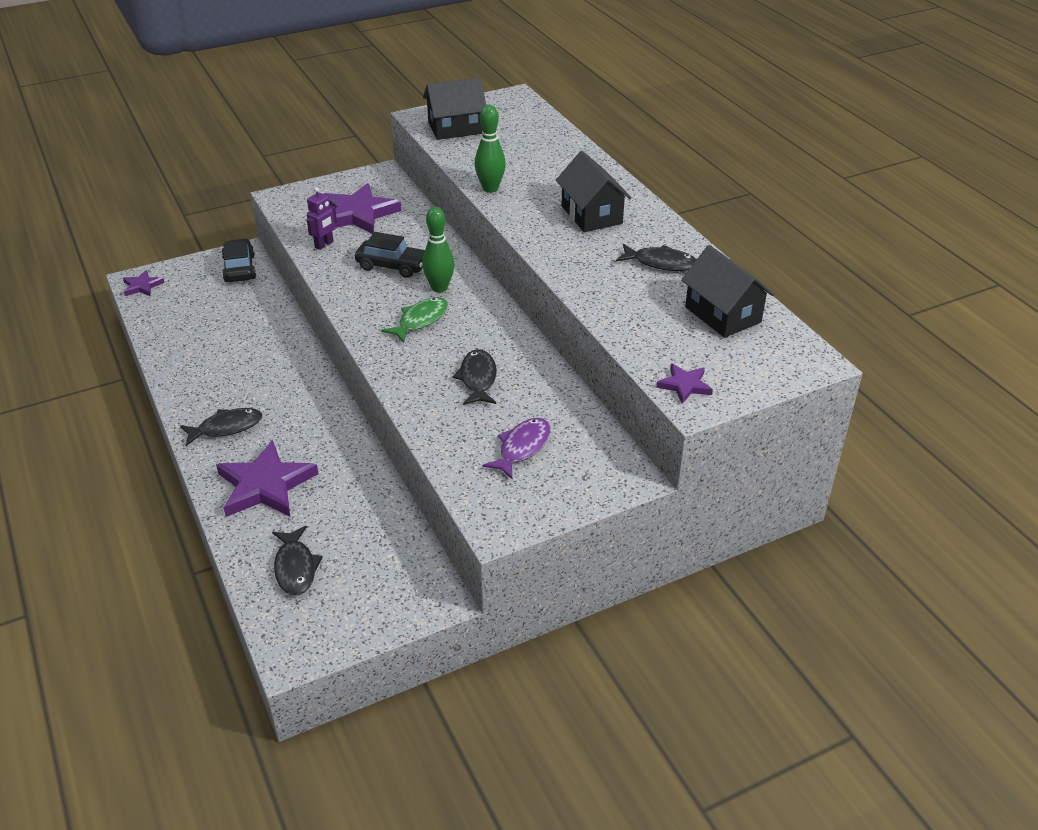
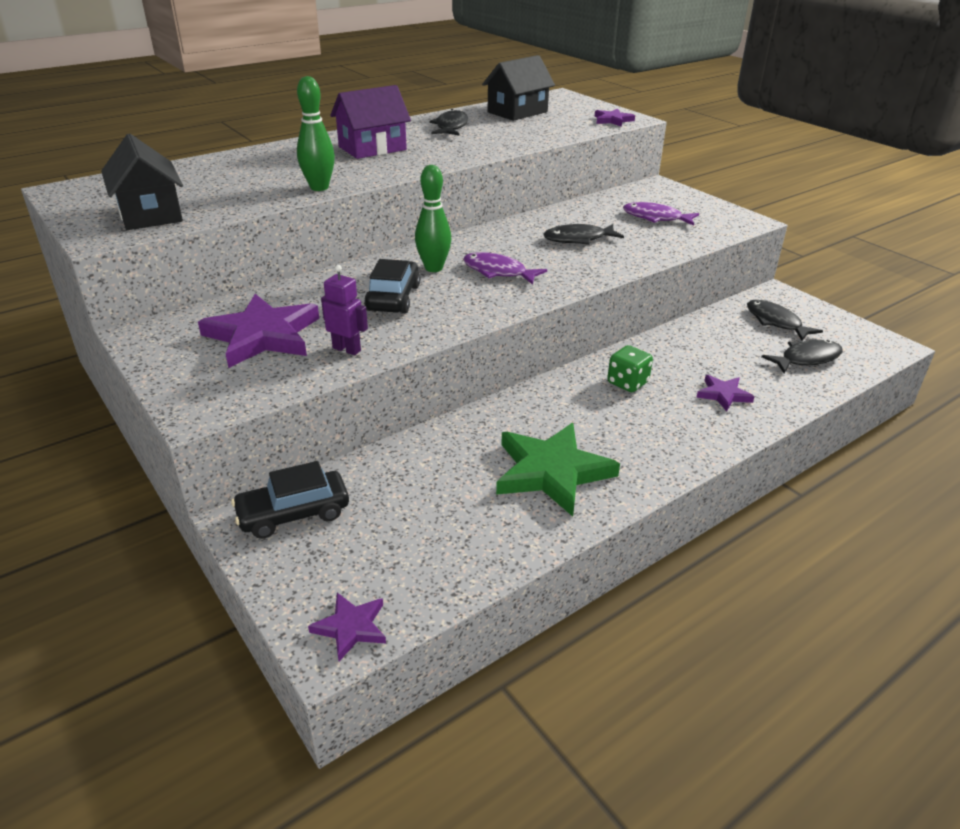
camera: 100 degrees left, 5 degrees down
black fish [180,408,262,446] -> black fish moved to [747,300,823,341]
purple star [216,440,318,517] -> purple star [696,375,754,412], size x0.50
green fish [381,297,448,343] -> purple fish [463,252,547,285]
black house [556,151,631,232] -> purple house [330,85,411,159]
none -> green star [496,423,620,516]
none -> green dice [607,345,653,392]

